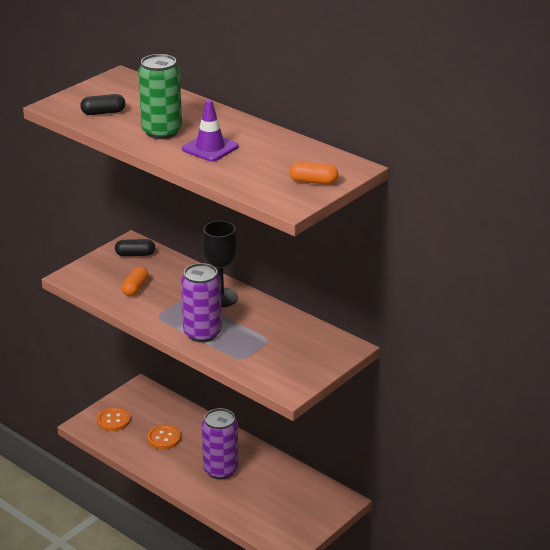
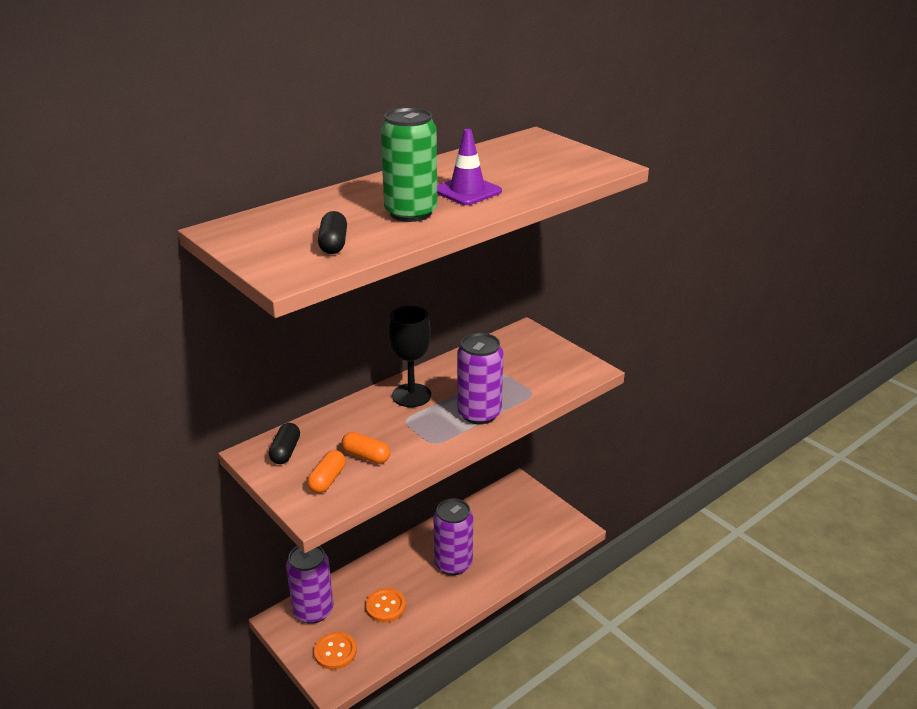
camera: 80 degrees left, 0 degrees up
orange capsule [290,162,338,184] -> orange capsule moved to [307,450,346,493]
none -> purple can [286,546,333,624]

